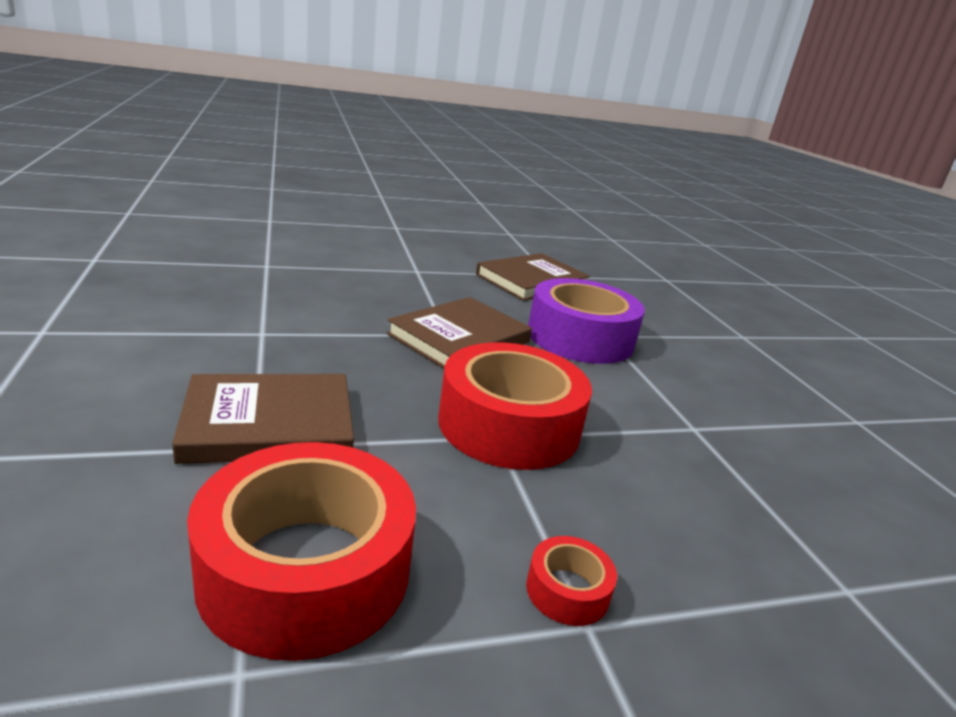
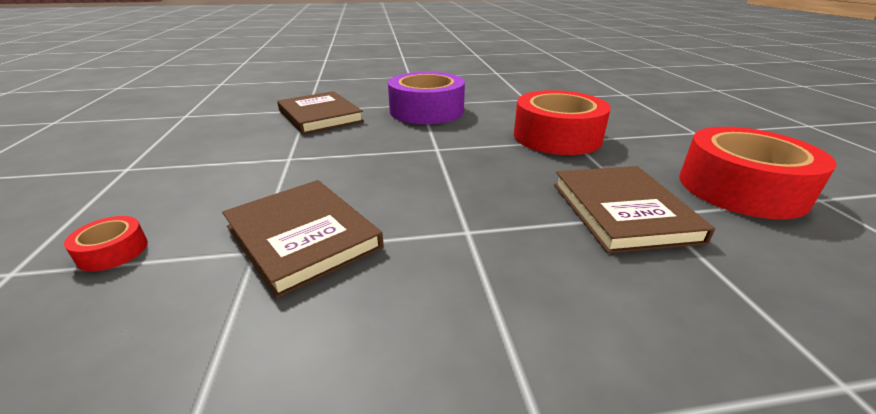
camera: 80 degrees left, 5 degrees up
brown book [387,297,532,369] -> brown book moved to [222,180,384,298]
red tape [526,536,617,626] -> red tape moved to [64,216,148,272]

